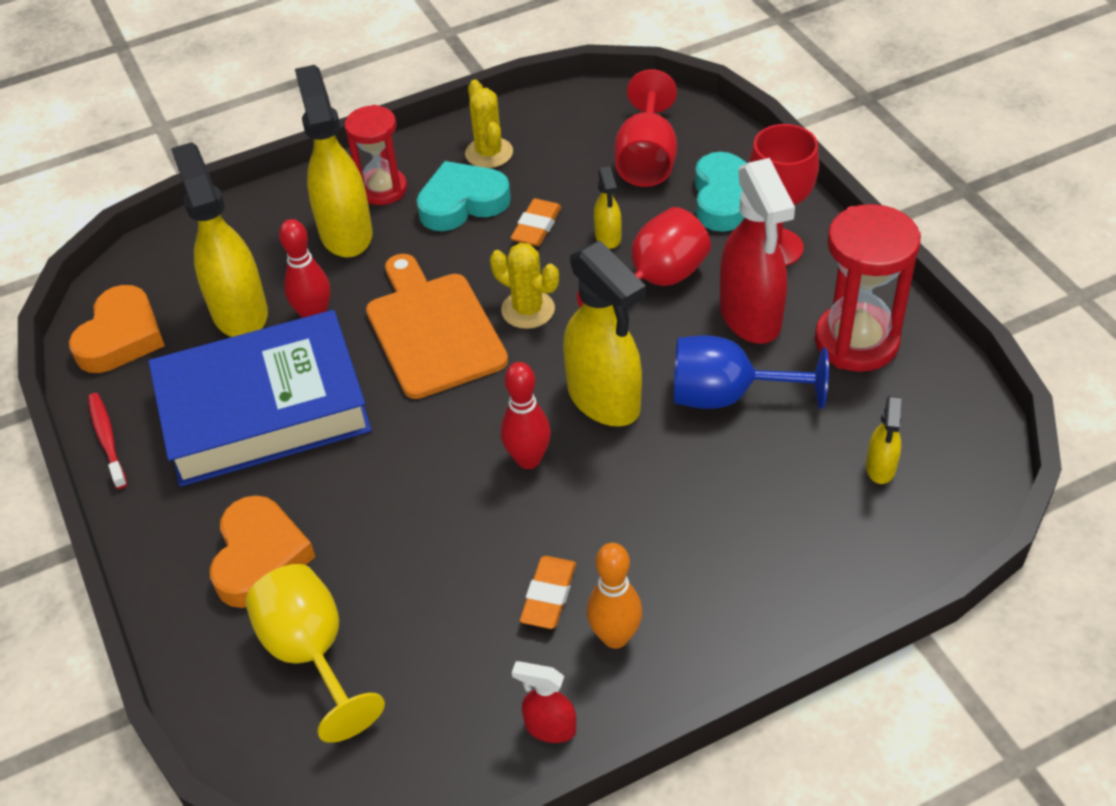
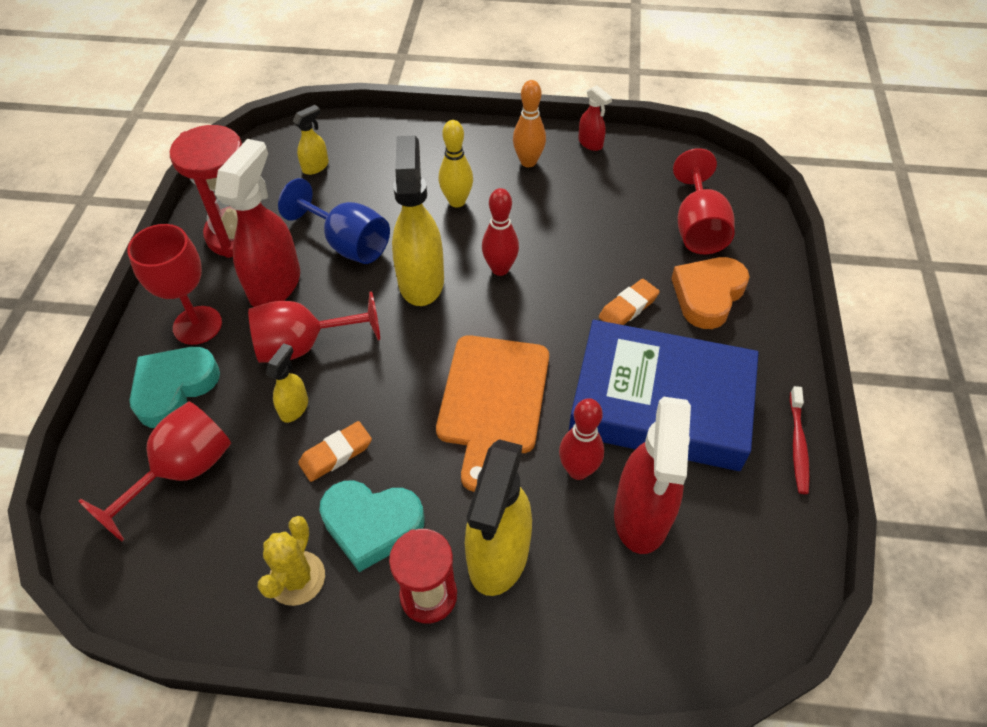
camera: 150 degrees left, 5 degrees up
orange heart [69,285,165,373] -> none
yellow spray bottle [171,142,268,337] -> red spray bottle [614,397,691,554]
yellow goblet [245,564,385,743] -> red goblet [673,148,735,254]
yellow cactus [490,243,559,329] -> none
orange eraser [520,556,576,629] -> orange eraser moved to [599,279,660,325]
none -> yellow bowling pin [439,120,473,207]

